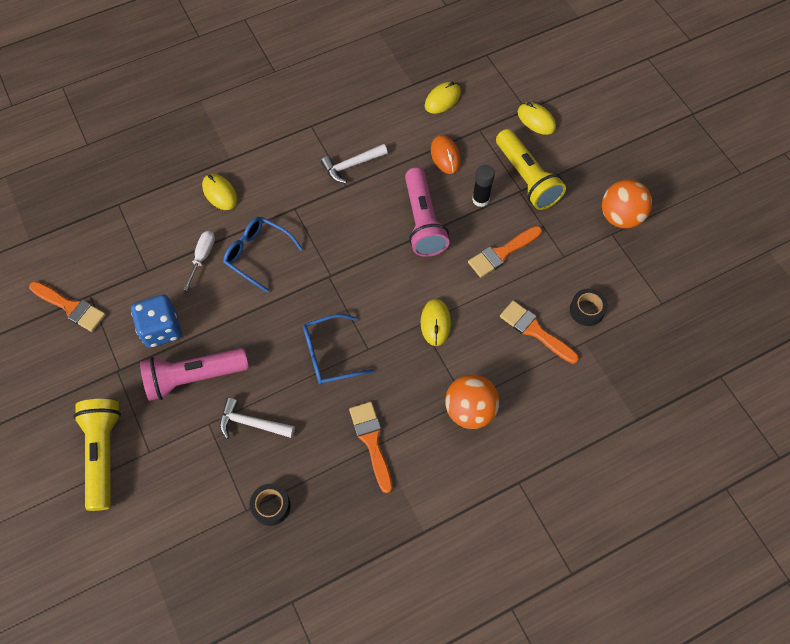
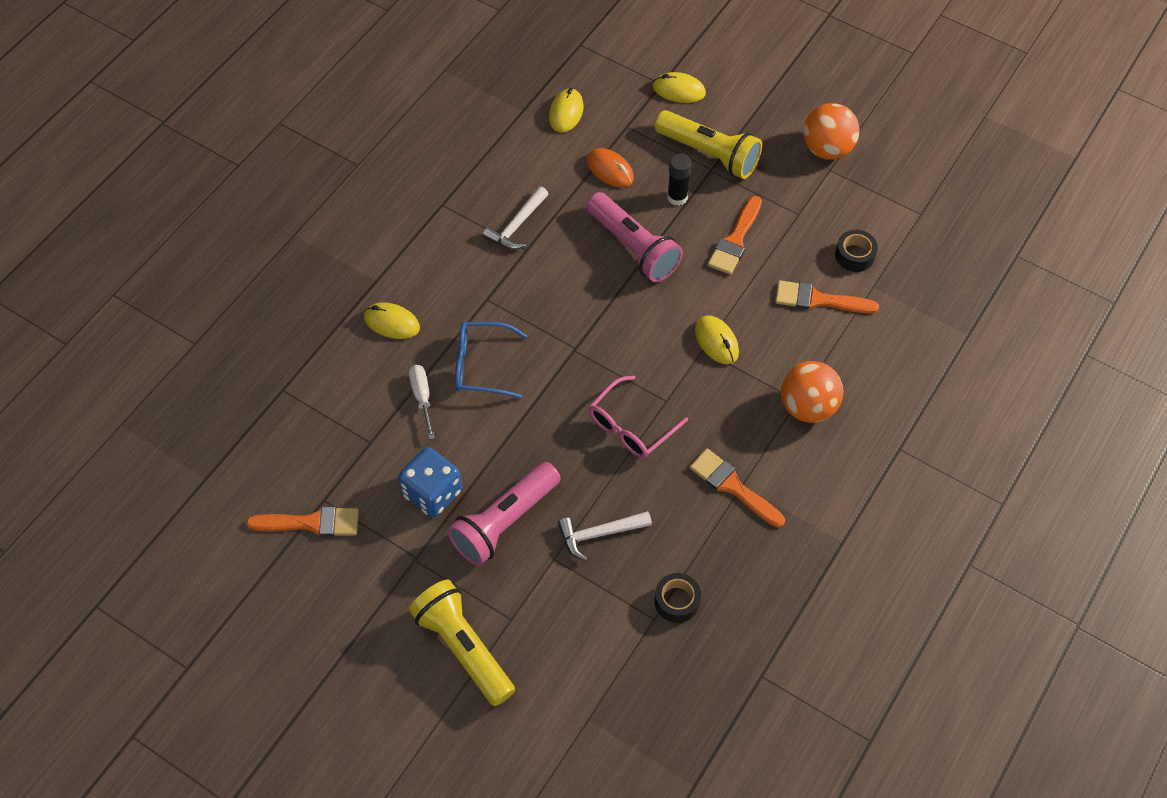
camera: 30 degrees left, 5 degrees down
blue glasses [303,314,374,385] -> pink glasses [589,376,688,458]

